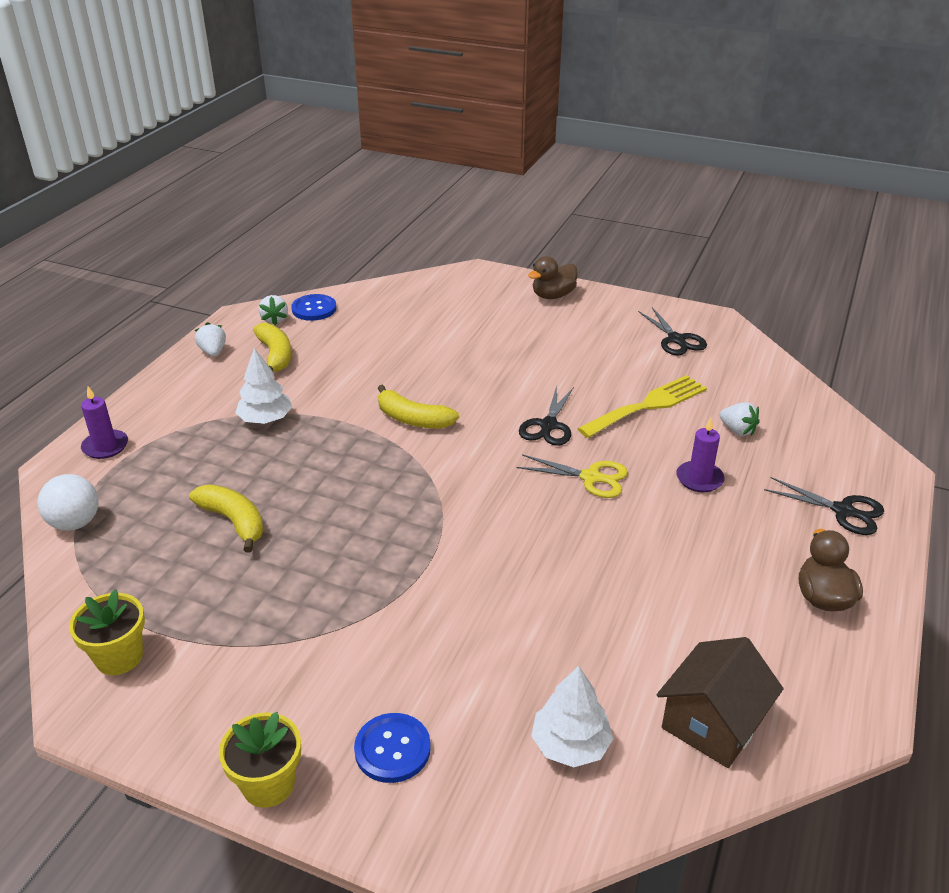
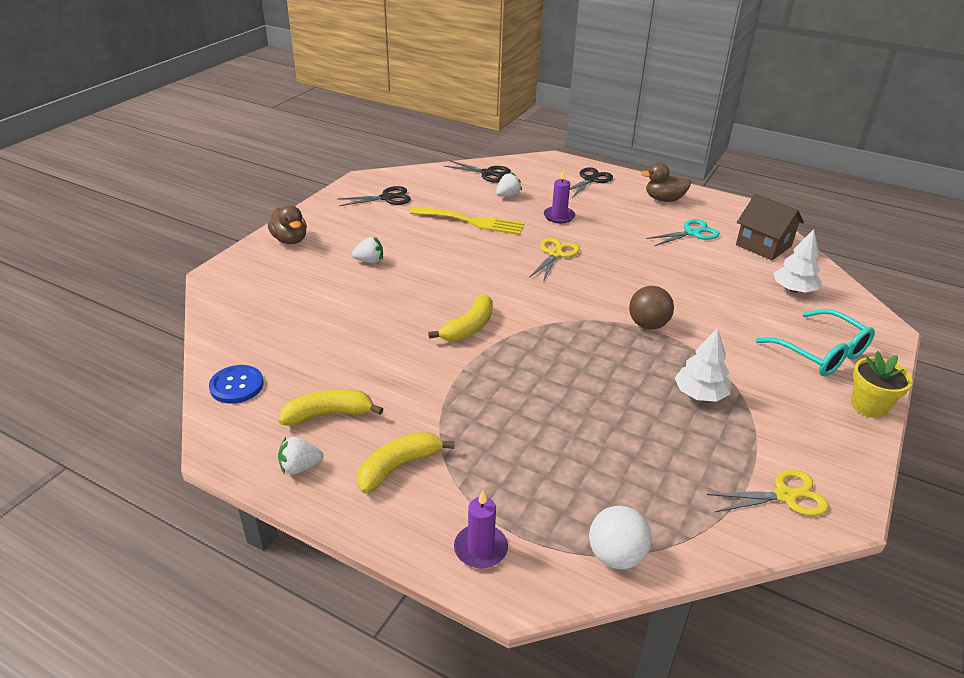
camera: 85 degrees left, 0 degrees up
yellow flower pot [69,589,145,675] -> yellow scissors [707,470,828,516]
yellow banana [189,484,264,553] -> yellow banana moved to [357,432,455,494]
white tree [235,348,292,424] -> white tree moved to [675,328,731,402]
white strawberry [259,295,288,325] -> white strawberry moved to [352,237,383,263]
blue button [354,713,431,783] -> turquoise glasses [756,309,875,376]
black scissors [519,386,574,446] -> black scissors moved to [444,160,511,183]
yellow fork [577,375,707,438] -> yellow fork turned 135 degrees clockwise [410,207,525,235]
none -> brown ball [629,286,674,330]
none -> turquoise scissors [646,219,720,246]

